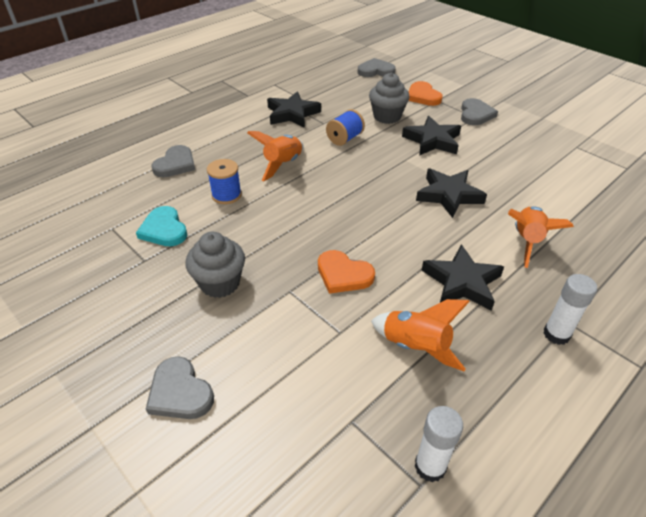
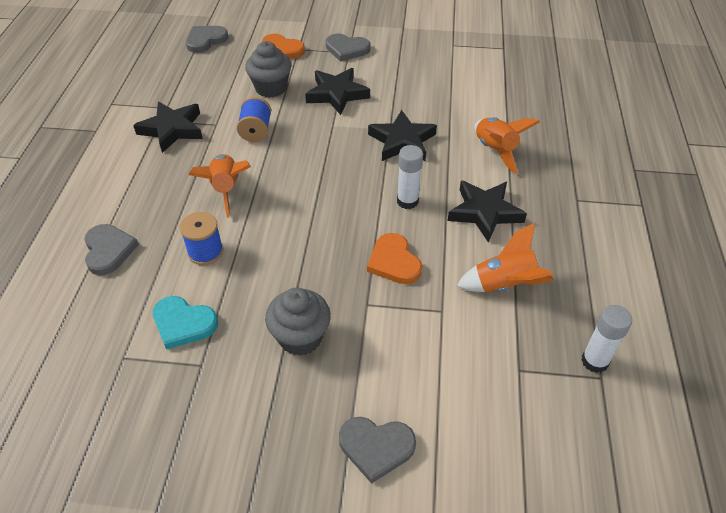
camera: 40 degrees left, 5 degrees up
orange heart [318,250,375,294] -> orange heart turned 75 degrees clockwise [367,233,422,284]
grey heart [461,98,498,125] -> grey heart turned 135 degrees clockwise [326,33,371,62]
white glue stick [544,274,597,345] -> white glue stick moved to [397,145,423,209]

